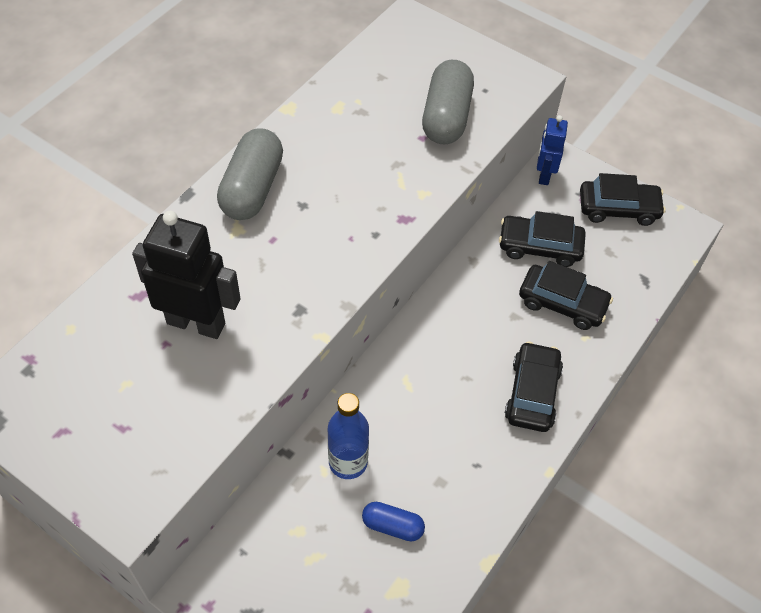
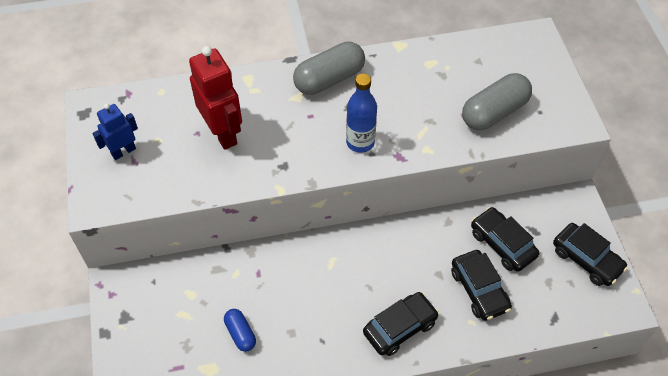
camera: 45 degrees right, 0 degrees up
black robot [132,211,241,339] -> red robot [189,46,242,150]
blue bottle [328,393,369,479] -> blue bottle moved to [346,74,377,153]
blue robot [537,115,568,185] -> blue robot moved to [92,103,138,160]

